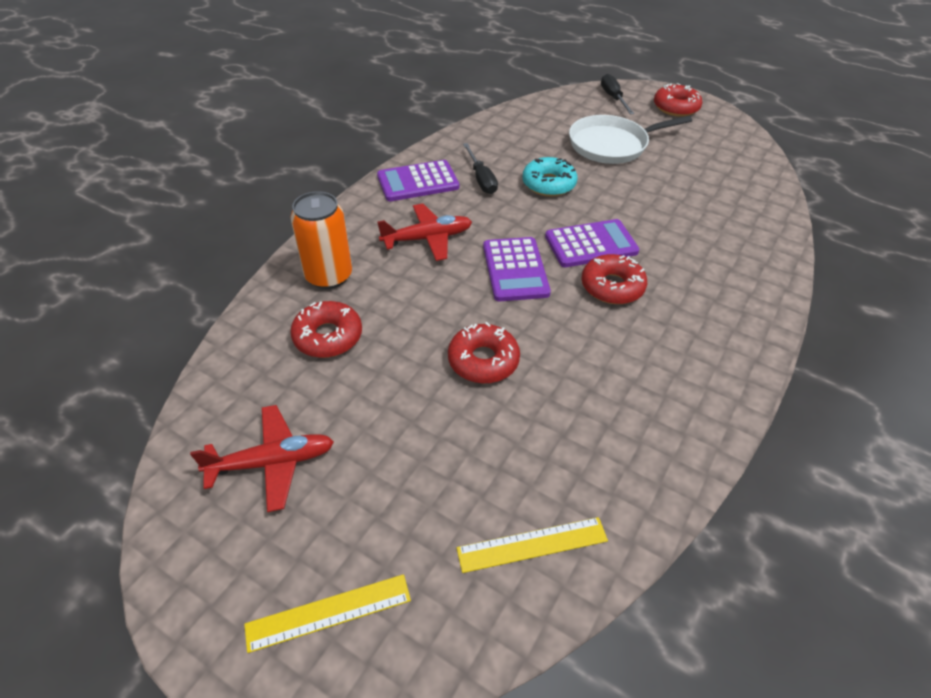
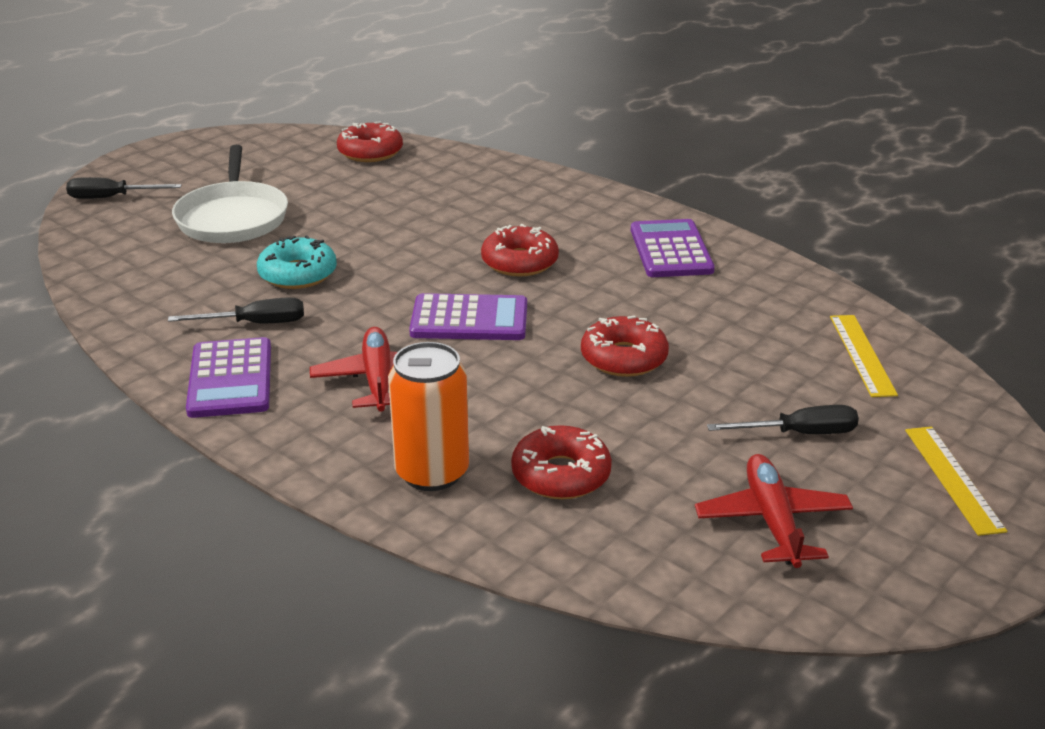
camera: 80 degrees left, 15 degrees down
purple calculator [545,219,639,267] -> purple calculator moved to [631,219,715,277]
red donut [654,83,702,117] -> red donut moved to [337,121,403,162]
none -> black screwdriver [707,405,859,434]

